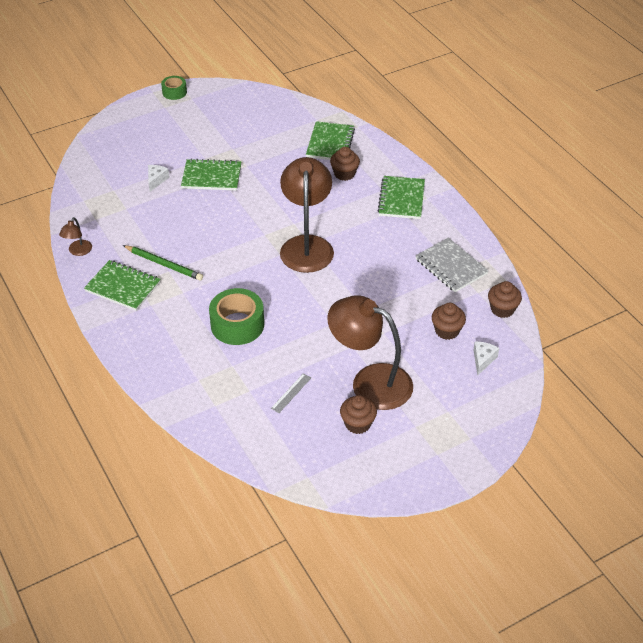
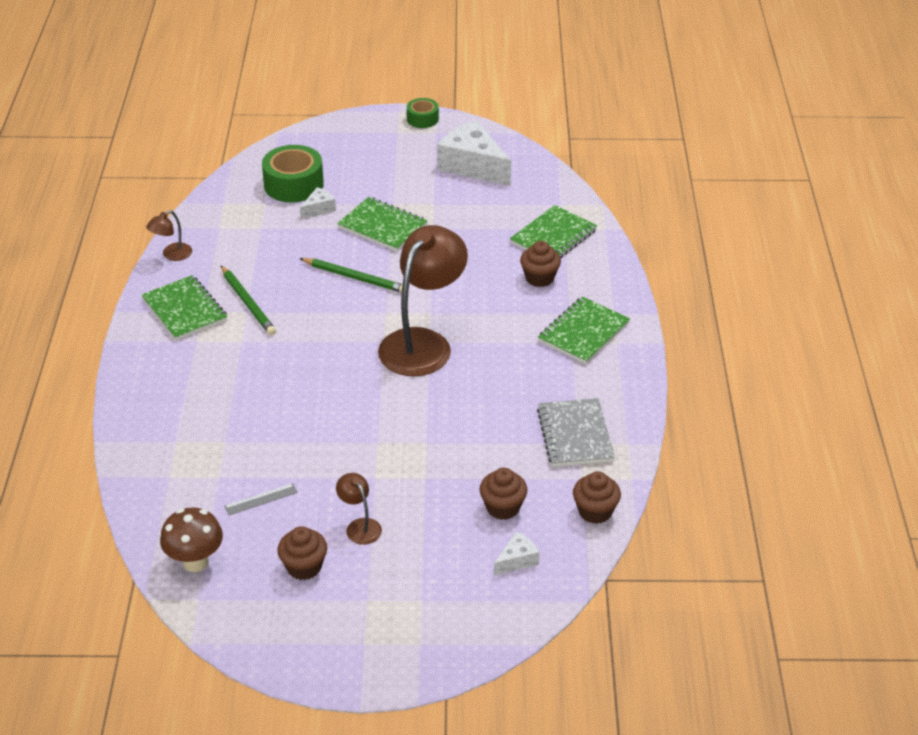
camera: 30 degrees right, 5 degrees down
green tape [209,288,264,345] -> green tape moved to [262,145,324,203]
brown lamp [327,296,413,410] -> brown lamp [336,473,382,545], size x0.43
none -> brown mushroom [160,507,223,572]
none -> green pencil [299,258,403,293]
none -> white cheese [437,121,511,186]

